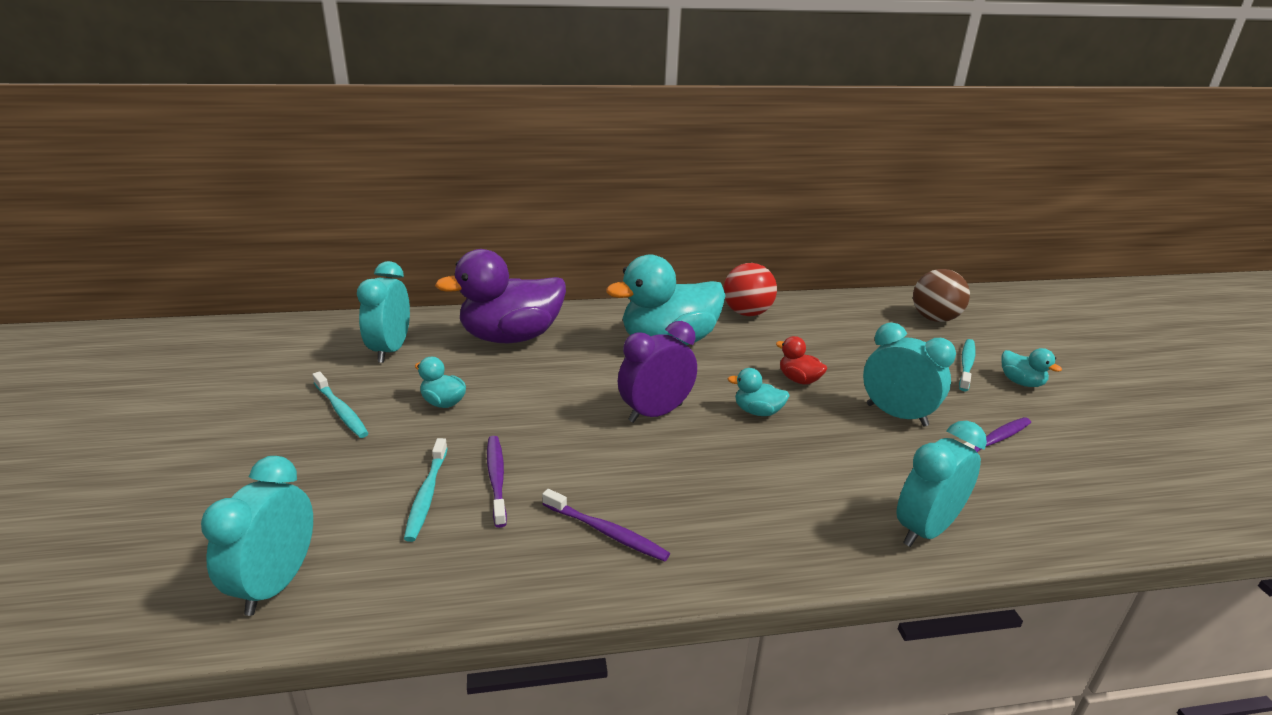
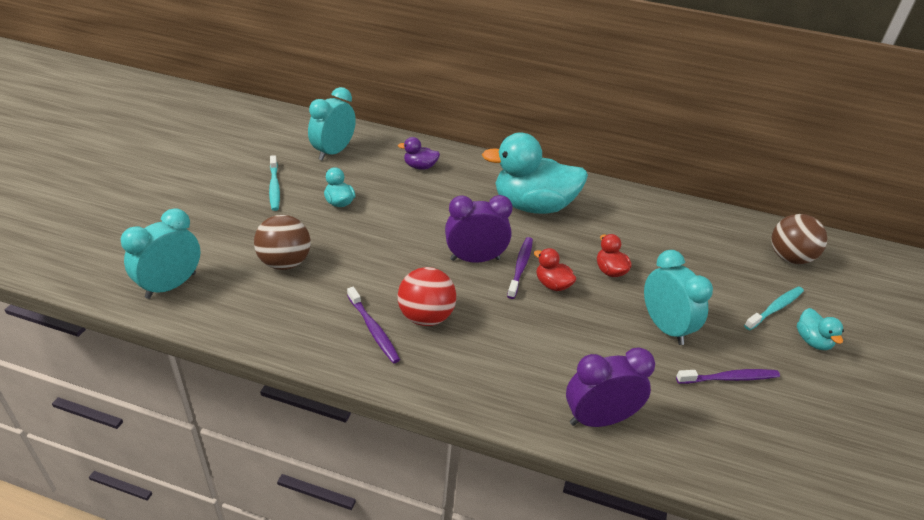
camera: 25 degrees right, 10 degrees up
turquoise toothbrush [404,438,448,542] -> brown ball [254,215,311,270]
purple duck [435,249,566,343] -> purple duck [398,137,440,170], size x0.43
purple toothbrush [487,436,507,528] -> purple toothbrush moved to [507,237,533,299]
red ball [723,263,777,316] -> red ball moved to [398,267,456,326]
turquoise duck [728,368,790,416] -> red duck [534,248,576,291]
turquoise clock [896,421,987,547] -> purple clock [566,347,655,427]

